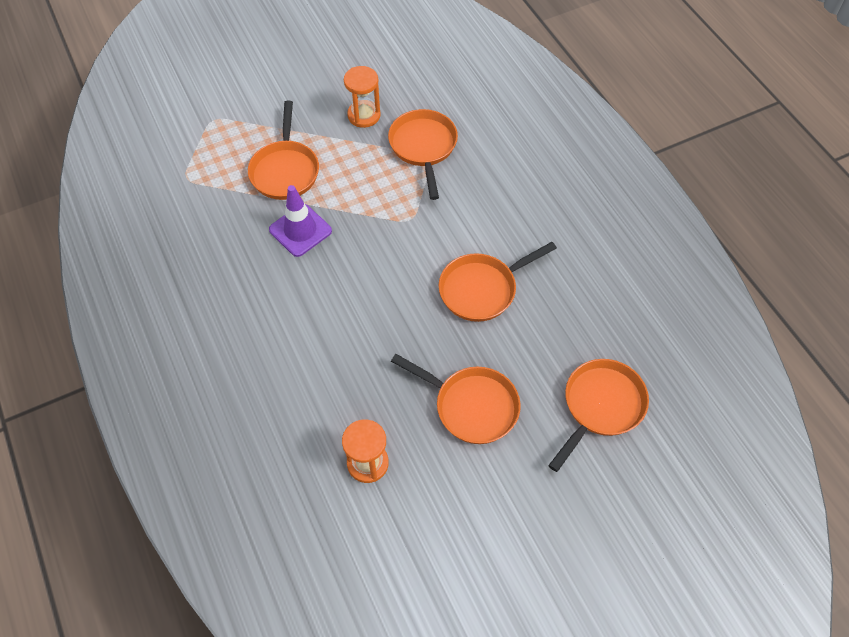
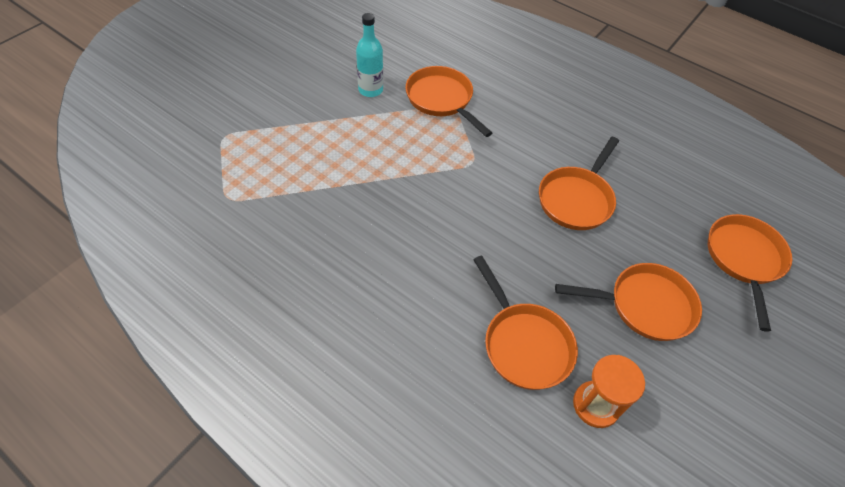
camera: 30 degrees left, 5 degrees down
orange pan [248,101,319,200] -> orange pan moved to [473,256,578,390]
purple traffic cone [269,185,332,257] -> none
orange hourglass [344,66,381,128] -> turquoise bottle [356,13,383,97]

